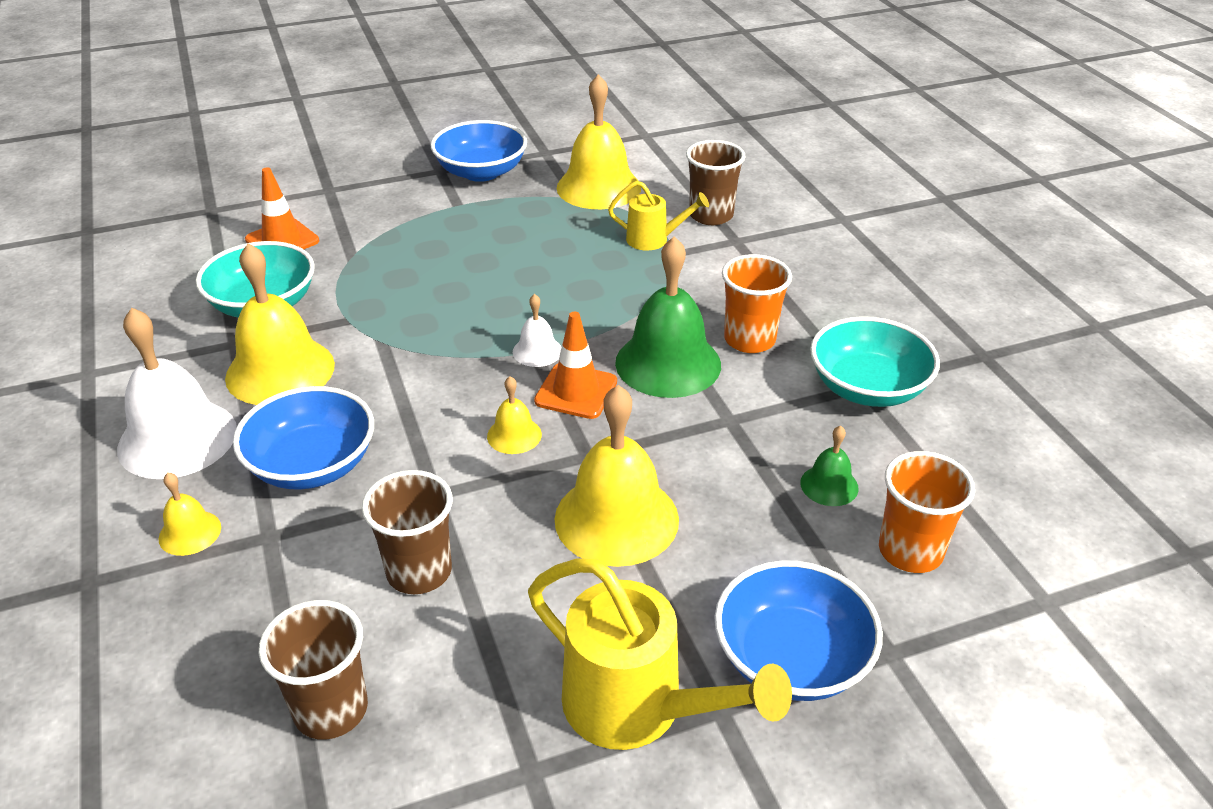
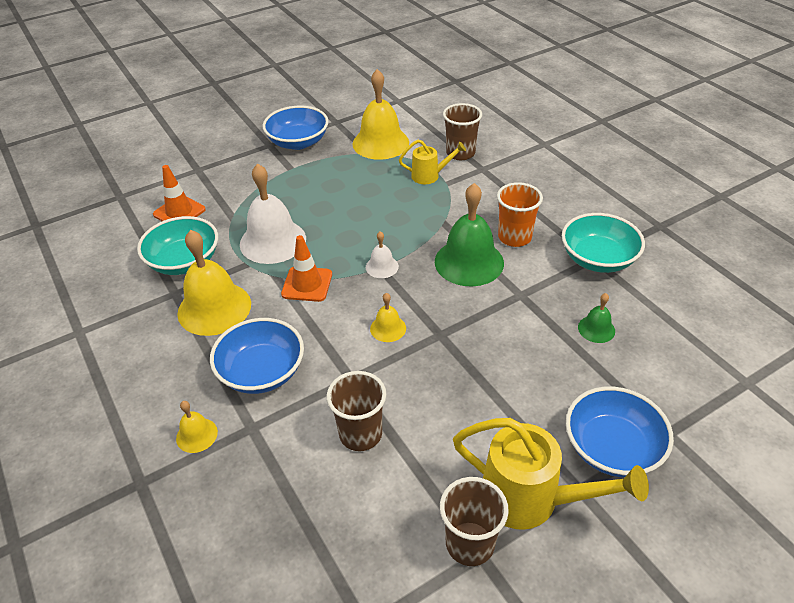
camera: 10 degrees left, 5 degrees up
white bell [117,308,237,479] -> white bell moved to [240,163,306,264]
brown cup [259,600,368,740] -> brown cup moved to [440,477,509,566]
orange traffic cone [534,312,617,419] -> orange traffic cone moved to [281,235,332,302]
yellow bell [555,385,679,567] -> none
orange cup [879,451,975,573] -> none

